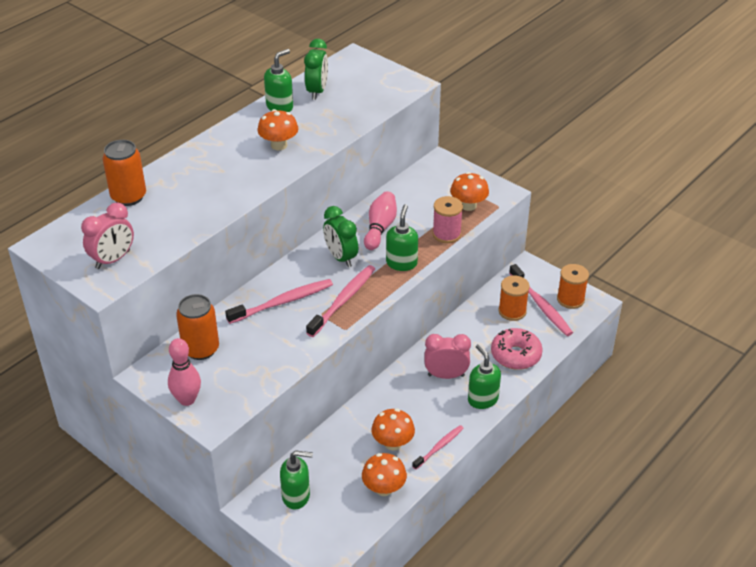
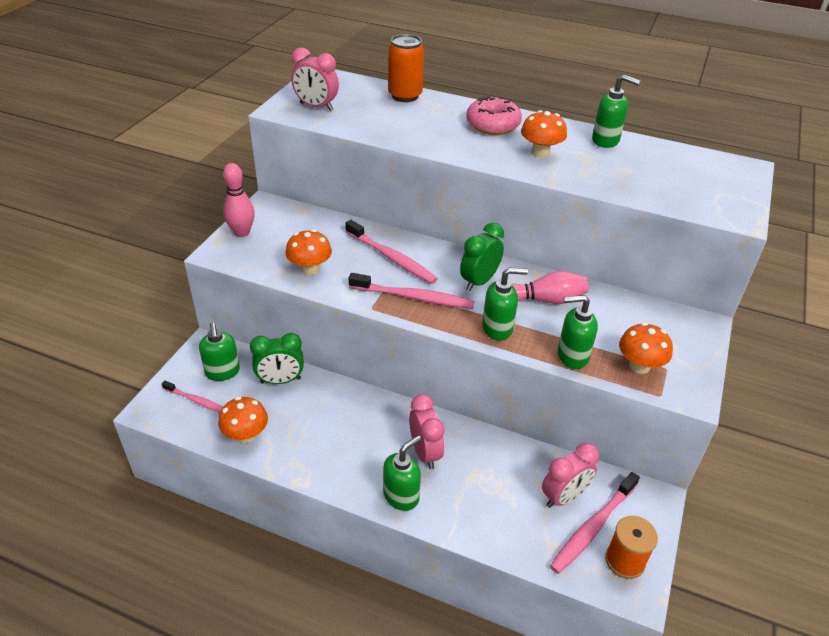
camera: 70 degrees right, 0 degrees up
orange can [176,294,219,360] -> none
green clock [304,39,328,100] -> green clock moved to [250,333,304,384]
orange mushroom [371,408,415,450] -> orange mushroom moved to [285,229,332,275]
pink toothbrush [412,425,464,470] -> pink toothbrush moved to [162,381,223,413]
pink spool [432,196,463,243] -> green soap dispenser [558,295,598,369]
pink donut [491,328,543,370] -> pink donut moved to [466,96,522,135]
orange spool [499,275,530,321] -> pink clock [542,443,599,508]

